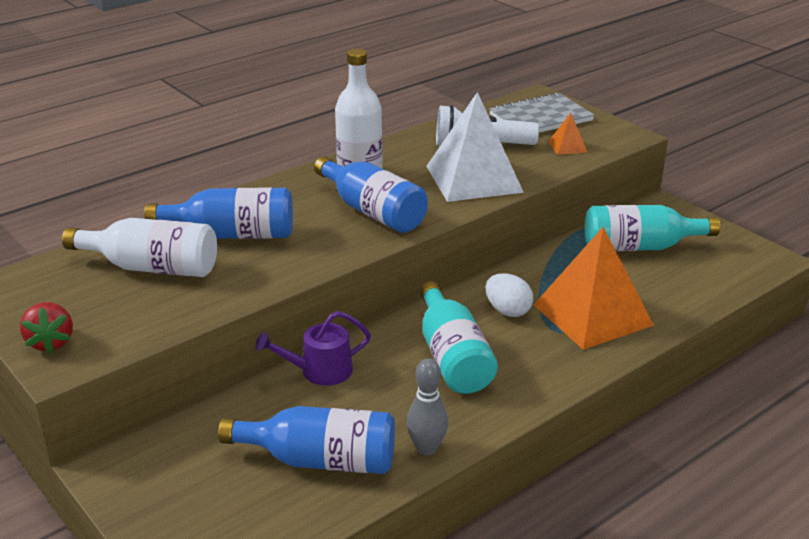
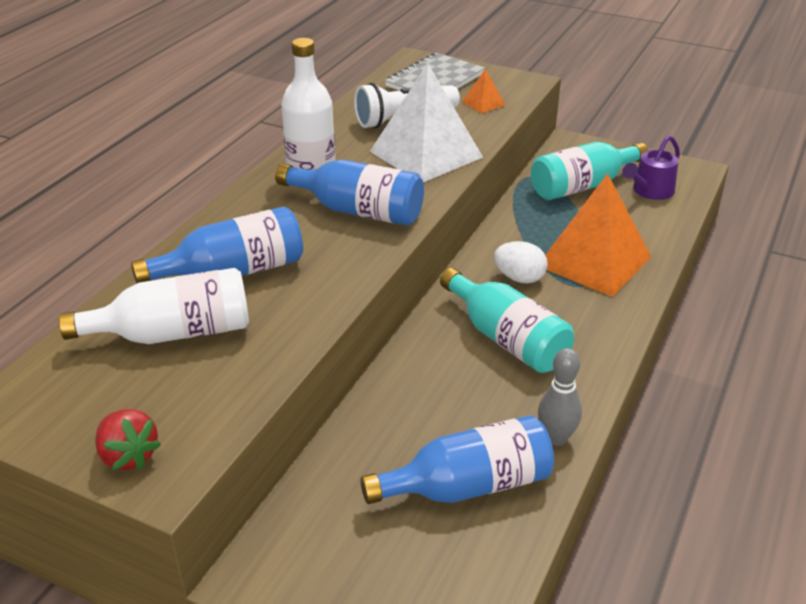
camera: 25 degrees left, 5 degrees up
purple watering can [255,311,371,386] -> purple watering can moved to [622,135,680,200]

